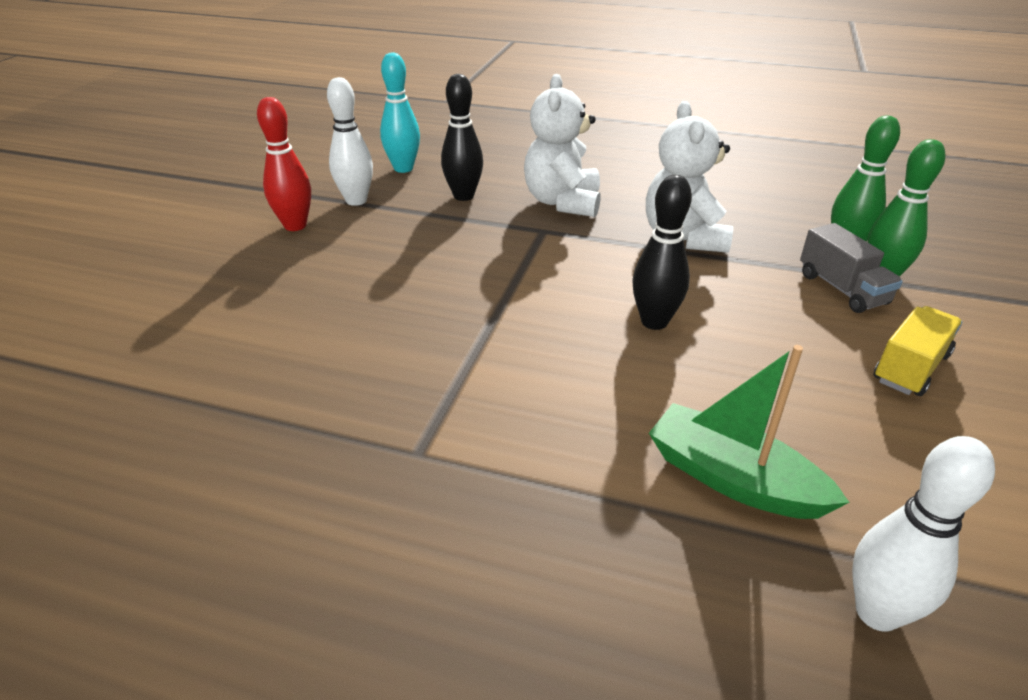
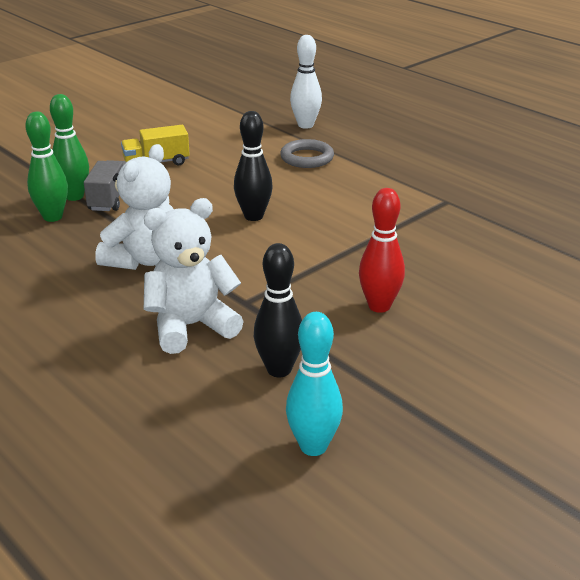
camera: 150 degrees left, 5 degrees down
red bowling pin [257,97,311,231] -> red bowling pin moved to [359,188,405,313]
white bowling pin [327,77,373,206] -> none
white teddy bear [524,74,600,217] -> white teddy bear turned 150 degrees counterclockwise [144,198,244,354]
green boat [649,345,849,519] -> grey ring [280,139,334,168]

